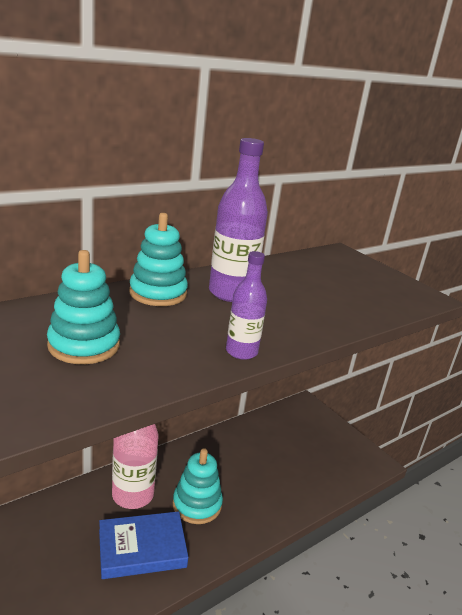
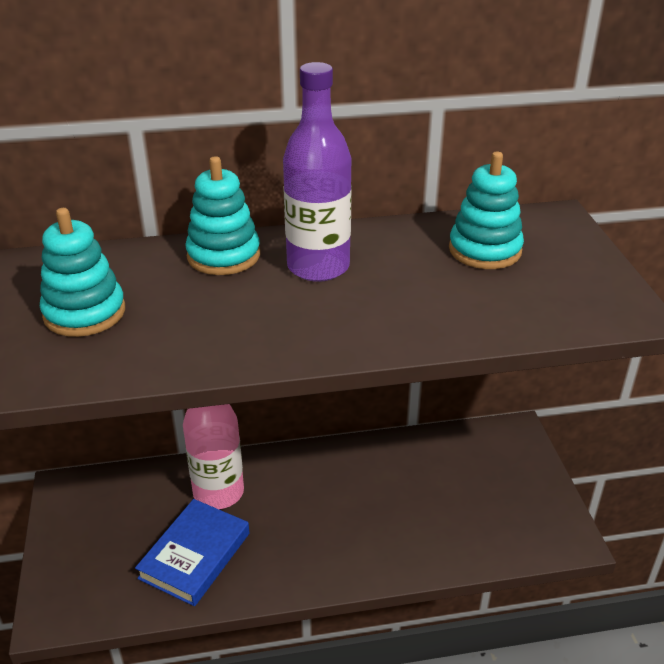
camera: 30 degrees right, 10 degrees up
blue book [99,511,189,579] -> blue book turned 75 degrees counterclockwise [135,499,249,606]
turquoise stacking toy [173,448,223,524] -> turquoise stacking toy moved to [449,152,524,269]
purple bottle [226,251,267,360] -> none

